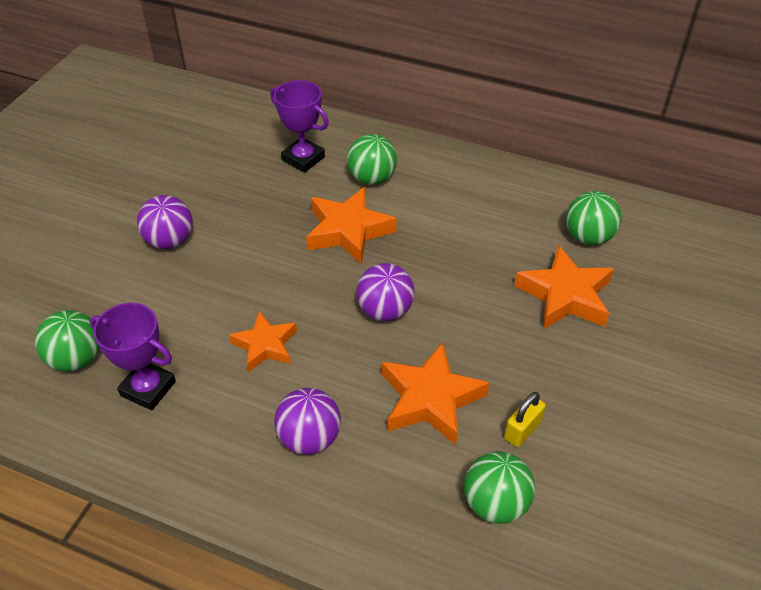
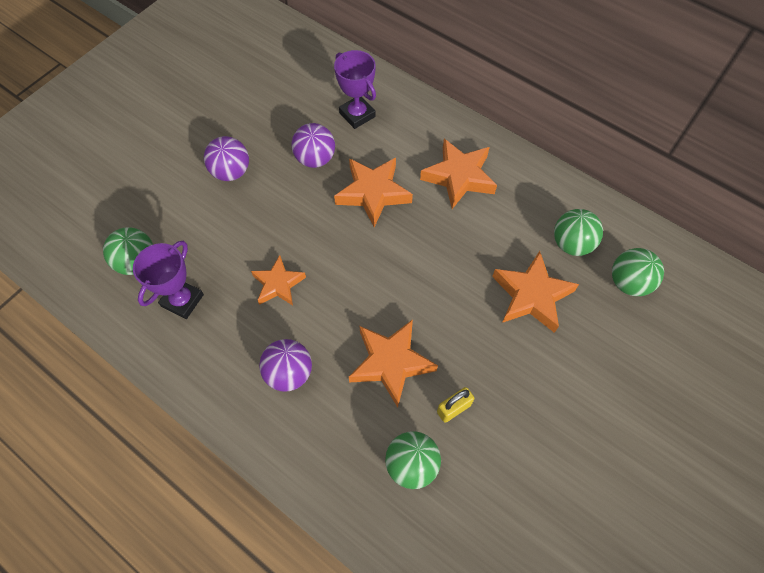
camera: 15 degrees right, 15 degrees up
purple trophy [90,303,176,410] -> purple trophy turned 75 degrees clockwise [133,241,204,319]
green ball [347,134,397,185] -> green ball moved to [612,248,664,296]
purple ball [356,263,415,321] -> purple ball moved to [292,123,335,168]
none -> orange star [420,139,497,209]

